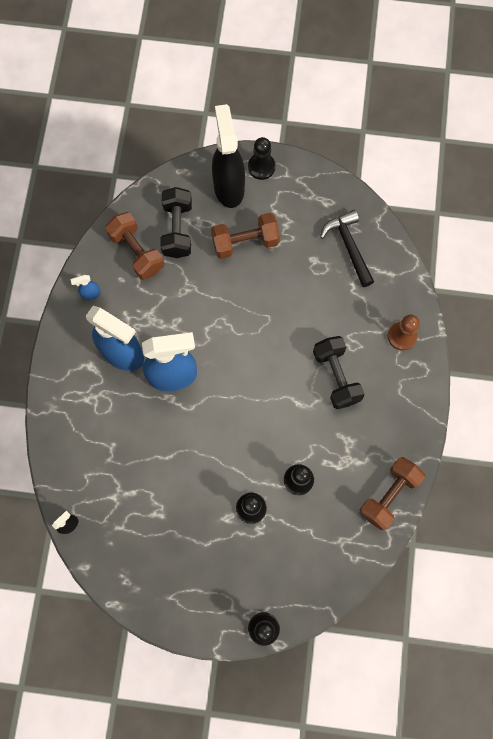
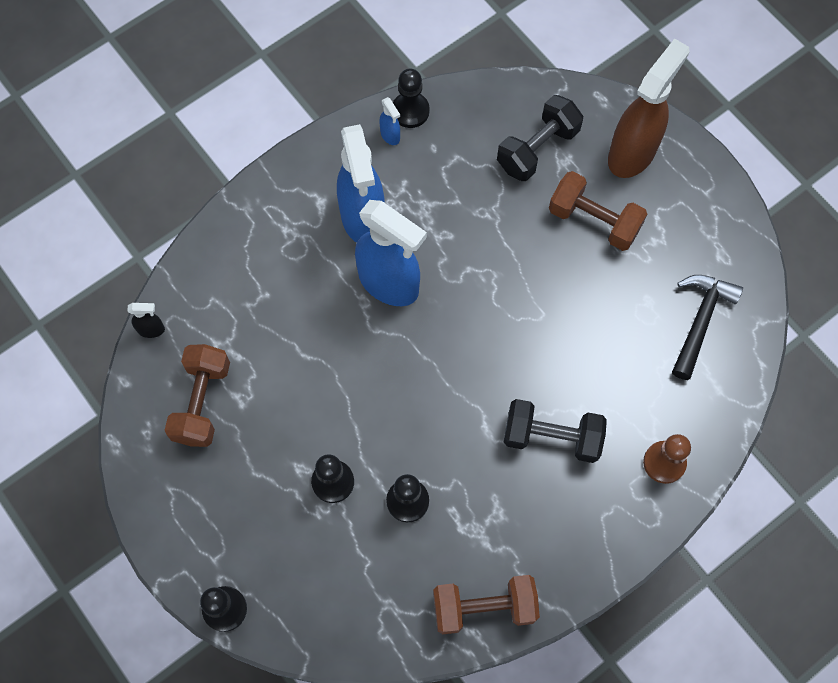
camera: 45 degrees right, 5 degrees down
blue spray bottle [70,275,101,300] -> blue spray bottle turned 150 degrees counterclockwise [379,97,400,145]
brown dumbbell [105,212,164,280] -> brown dumbbell moved to [165,344,230,447]
black spray bottle [212,104,245,208] -> brown spray bottle [608,39,690,178]
black pawn [248,137,276,180] -> black pawn moved to [393,69,430,128]
black dumbbell [313,336,364,409] -> black dumbbell turned 75 degrees clockwise [504,399,607,463]

